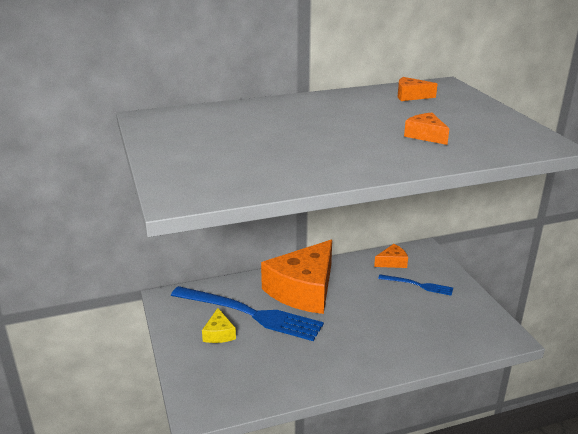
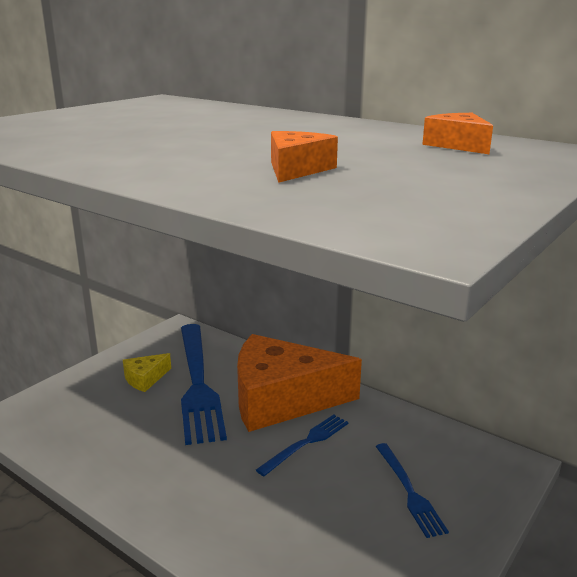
camera: 55 degrees right, 5 degrees down
orange cheese [374,244,408,268] -> none
none -> blue fork [256,414,349,476]

